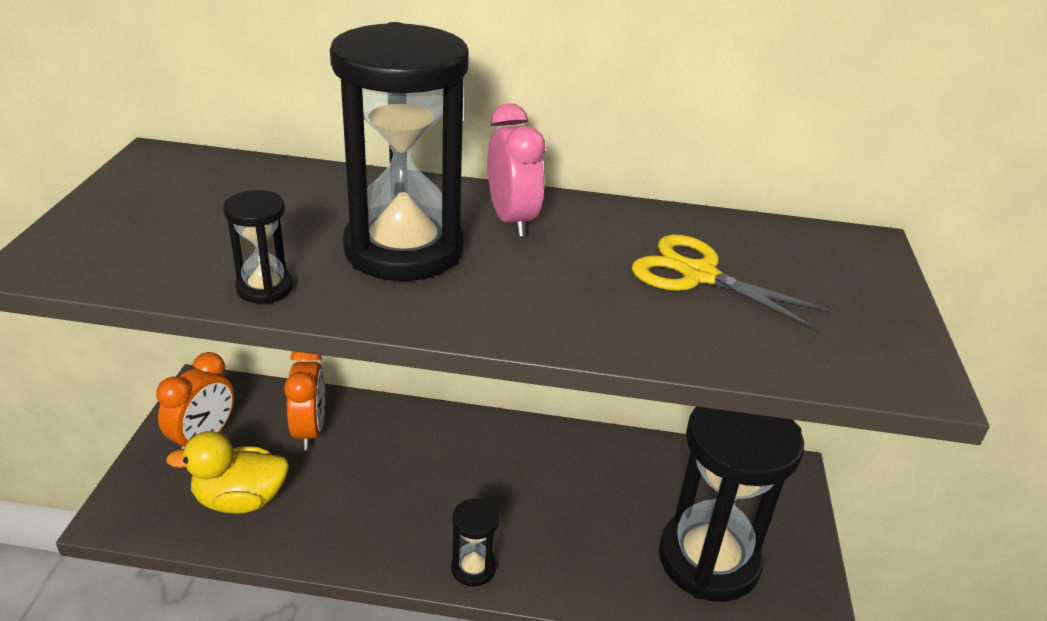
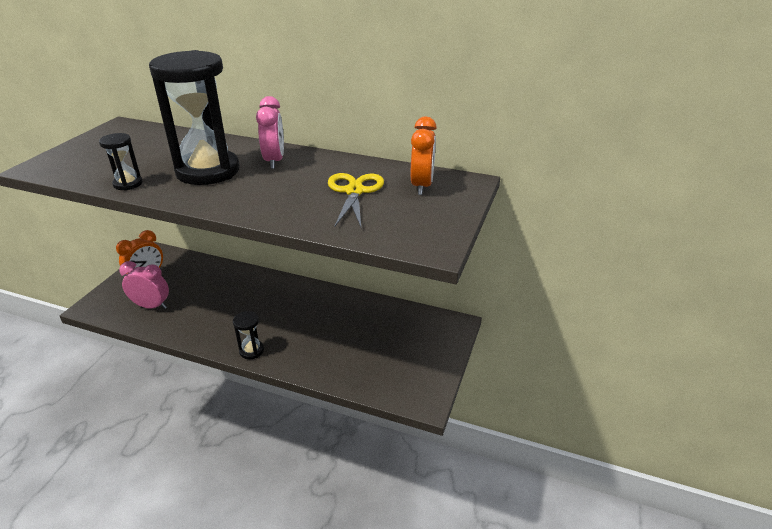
camera: 15 degrees right, 0 degrees up
yellow duck [166,431,289,514] -> pink clock [119,261,169,309]
orange clock [284,351,325,450] -> orange clock moved to [411,117,437,195]
yellow scissors [632,235,834,332] -> yellow scissors turned 45 degrees clockwise [328,173,384,229]
black hourglass [659,407,804,602] -> none

